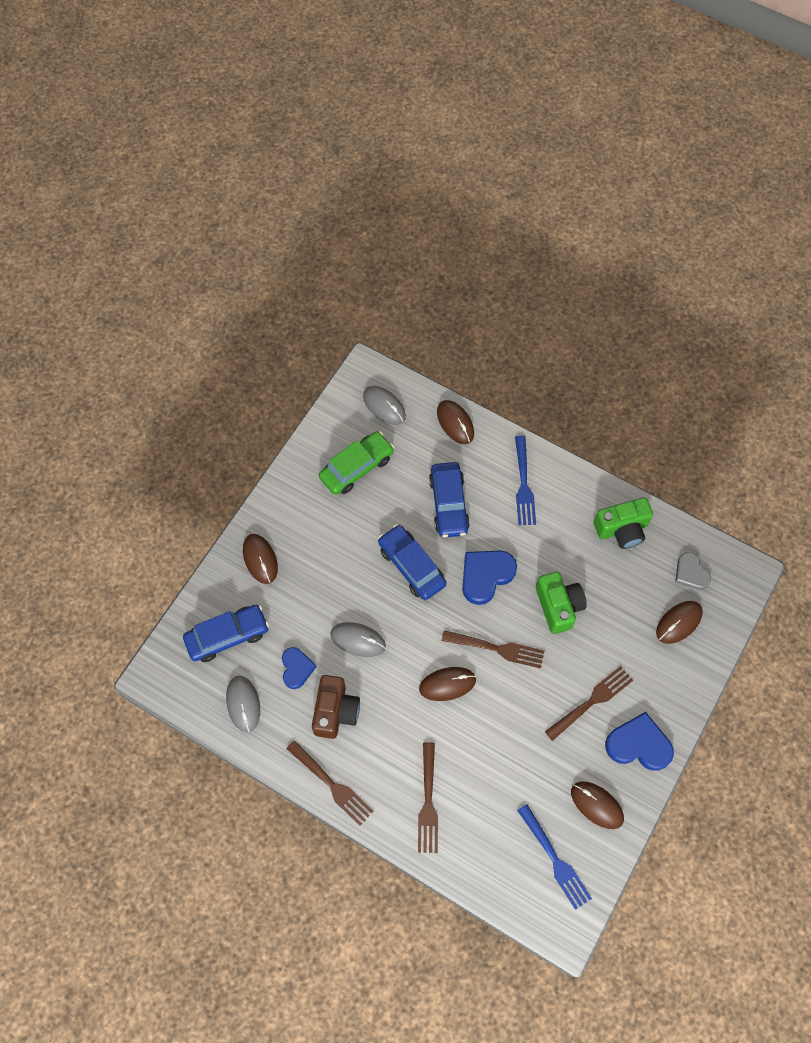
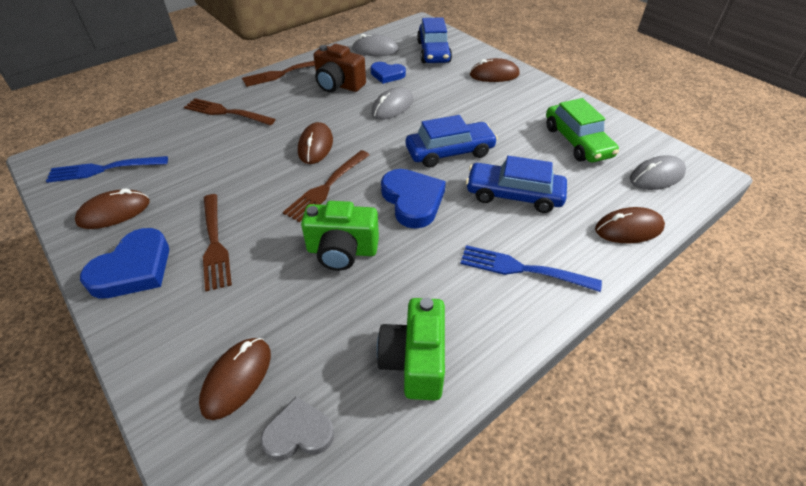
camera: 110 degrees right, 20 degrees down
brown mouse [656,601,703,644] -> brown mouse turned 45 degrees clockwise [199,338,271,420]

